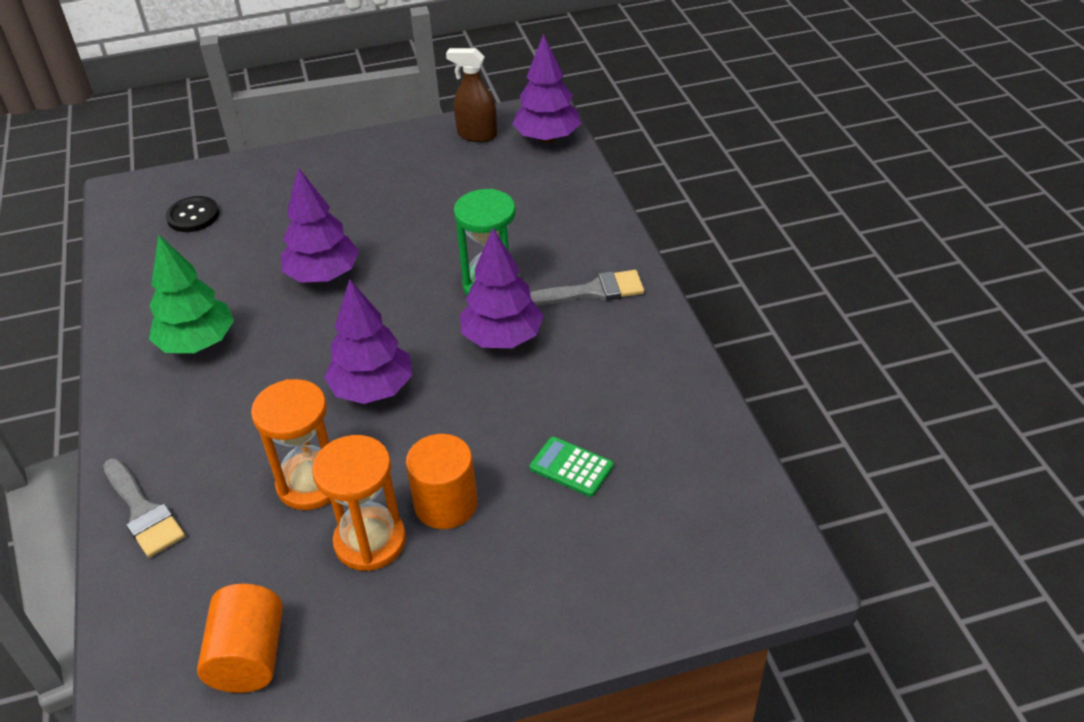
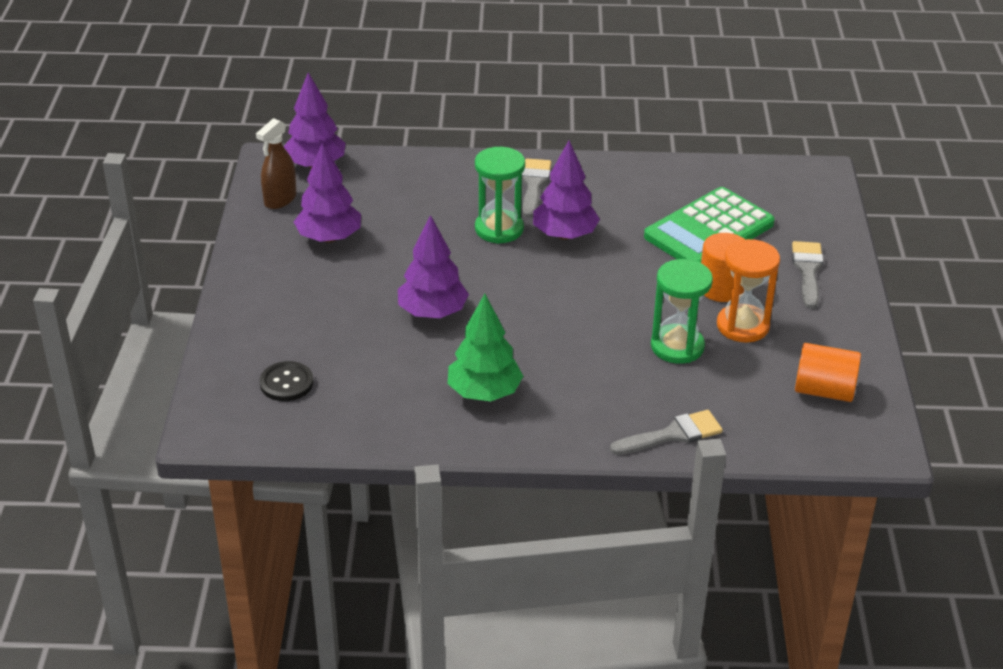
camera: 75 degrees left, 5 degrees down
orange hourglass [251,379,331,510] -> green hourglass [651,259,713,364]
purple tree [324,279,412,404] -> purple tree moved to [294,142,361,243]
green calculator [530,437,613,497] -> green calculator [644,187,775,263], size x2.25
none -> grey brush [792,241,823,309]

